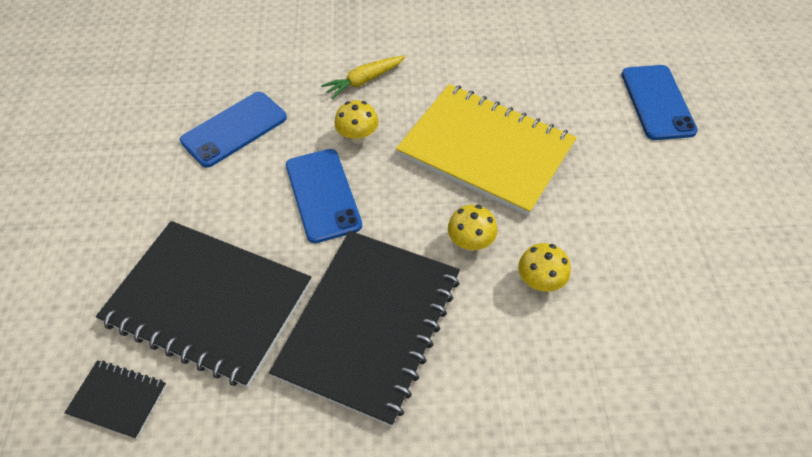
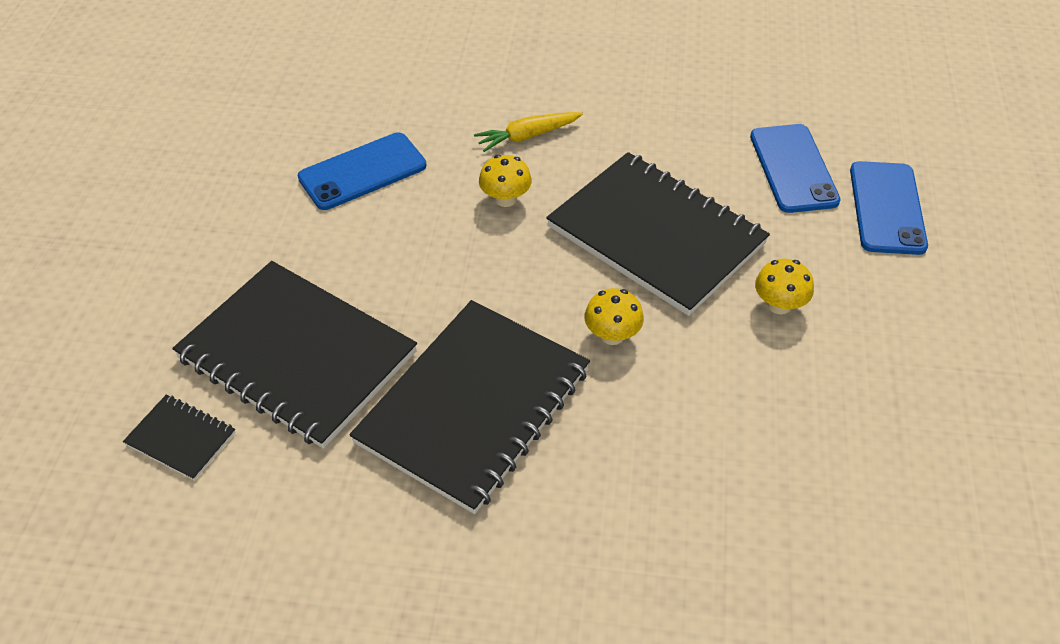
camera: 10 degrees right, 5 degrees down
blue phone [286,149,362,243] -> blue phone moved to [750,124,841,213]
yellow notebook [396,84,577,216] -> black notebook [546,152,770,316]
yellow mushroom [518,243,571,292] -> yellow mushroom moved to [755,259,814,314]

